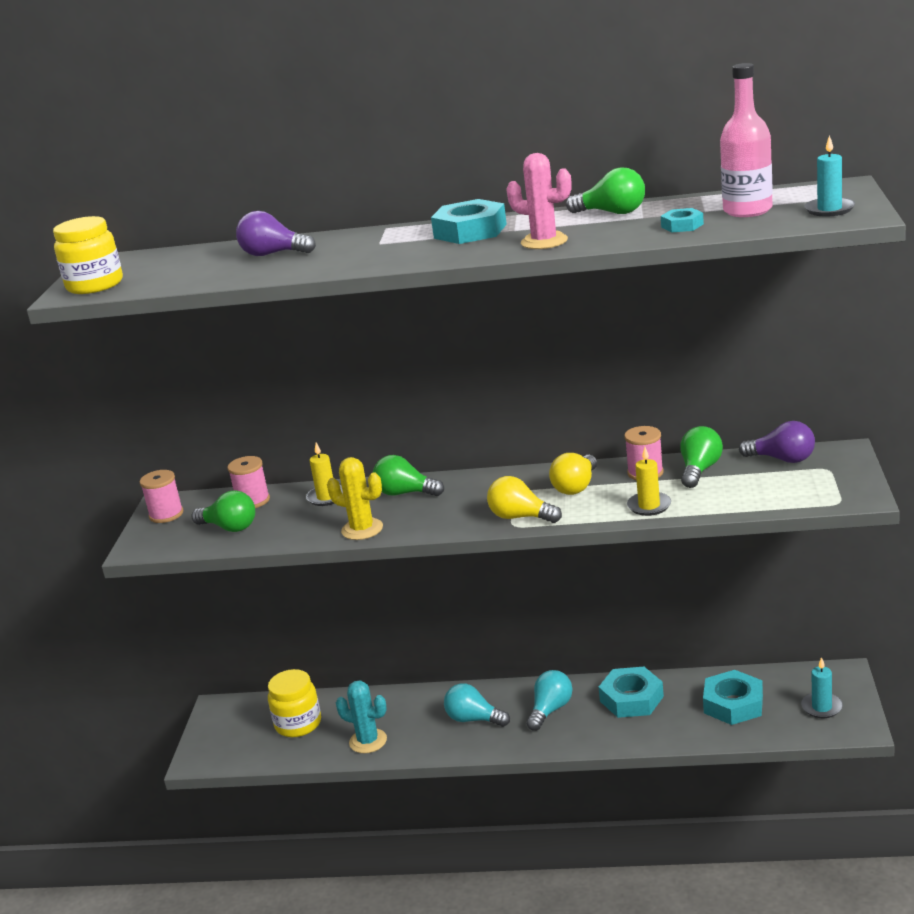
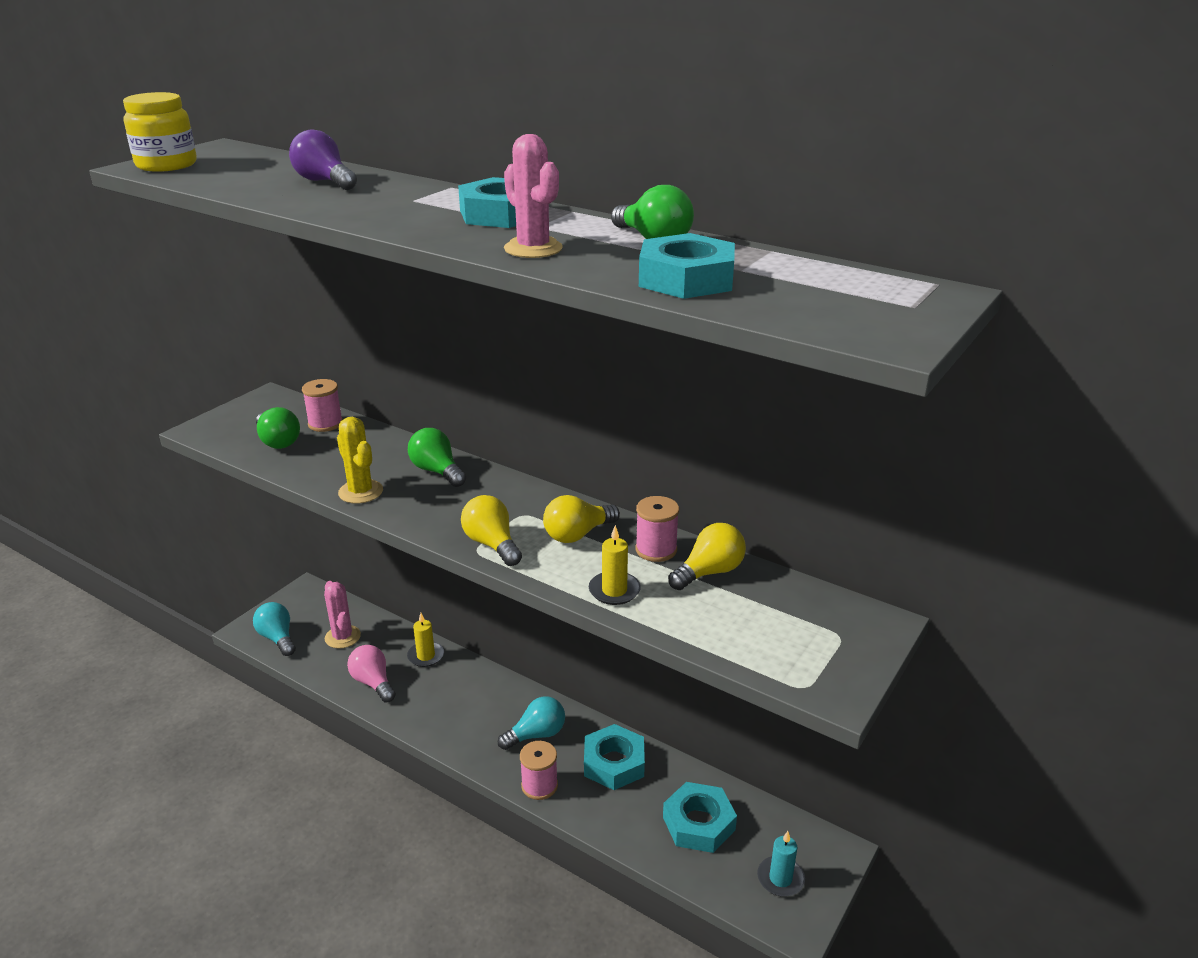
camera: 25 degrees right, 5 degrees up
pink spool [140,470,183,523] -> pink spool moved to [520,741,558,800]
yellow jar [268,669,321,737] -> pink cactus [324,581,361,649]
yellow candle [306,443,343,506] -> yellow candle moved to [407,613,444,667]
turquoise cactus [336,680,387,753] -> pink light bulb [347,645,396,703]
turquoise light bulb [444,683,510,727] -> turquoise light bulb moved to [253,602,296,656]
turquoise nut [661,208,704,232] -> turquoise nut [639,233,735,299], size x1.90
green light bulb [680,426,723,488] -> yellow light bulb [668,523,746,590]
pink bottle [720,63,773,217] -> none
purple light bulb [739,421,815,463] -> none
turquoise candle [805,135,855,216] -> none

